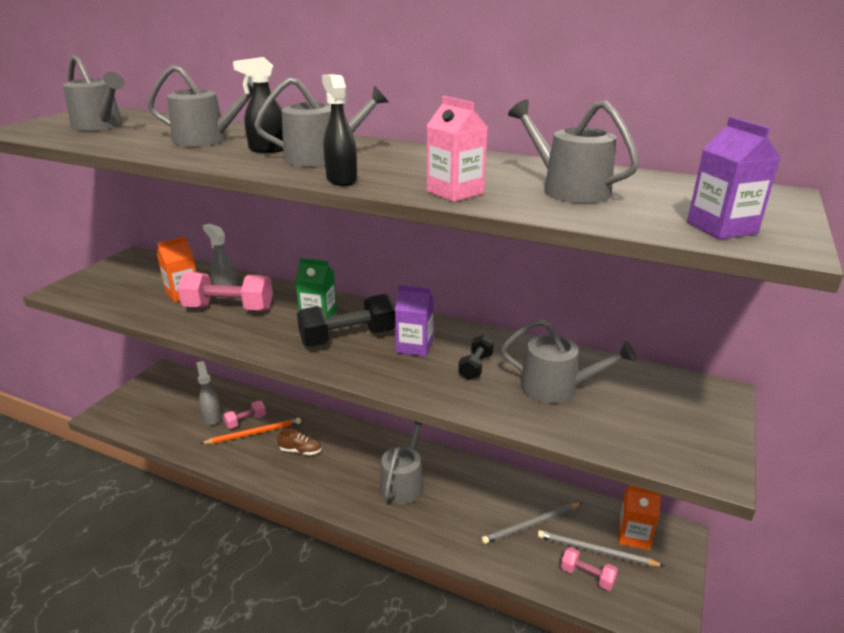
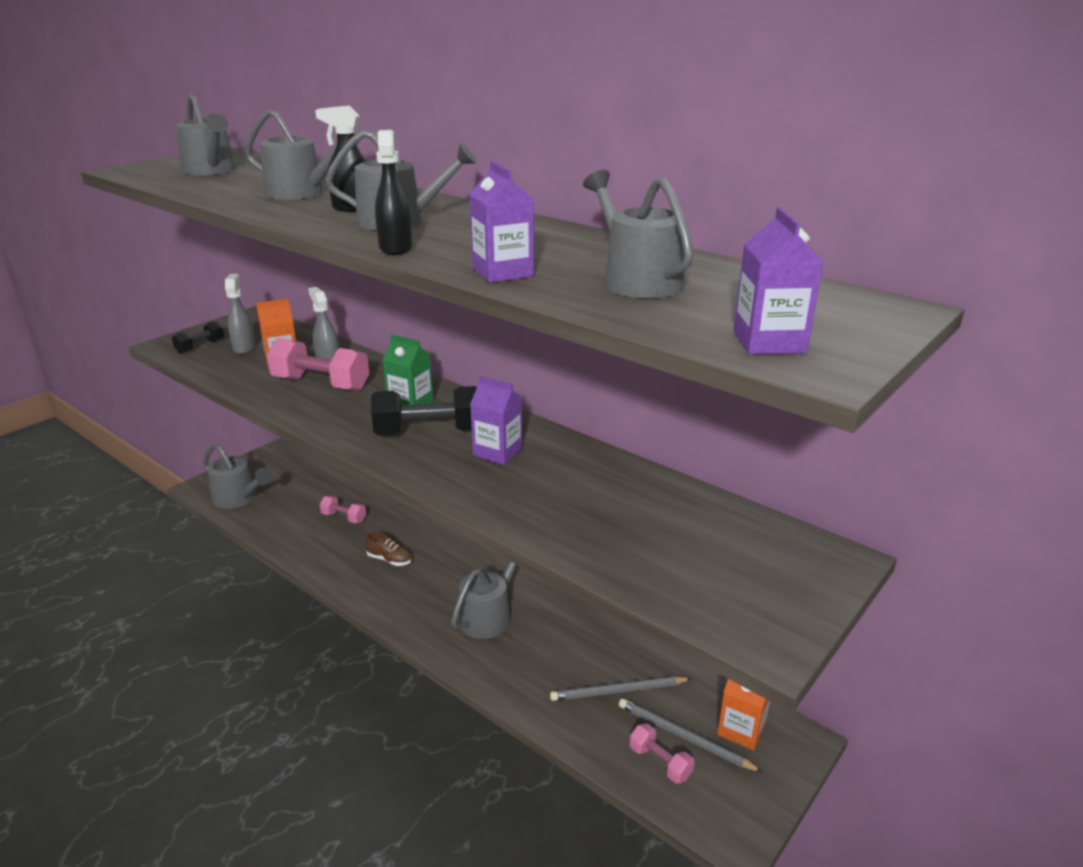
camera: 15 degrees right, 0 degrees up
grey spray bottle [196,361,222,425] -> grey spray bottle moved to [225,274,256,354]
orange pencil [200,418,301,444] -> none
pink dumbbell [223,401,266,429] -> pink dumbbell turned 45 degrees clockwise [319,496,366,523]
pink carton [427,96,487,202] -> purple carton [469,161,534,283]
black dumbbell [458,335,494,380] -> black dumbbell moved to [172,321,224,354]
grey watering can [501,319,637,403] -> grey watering can moved to [203,443,271,509]

